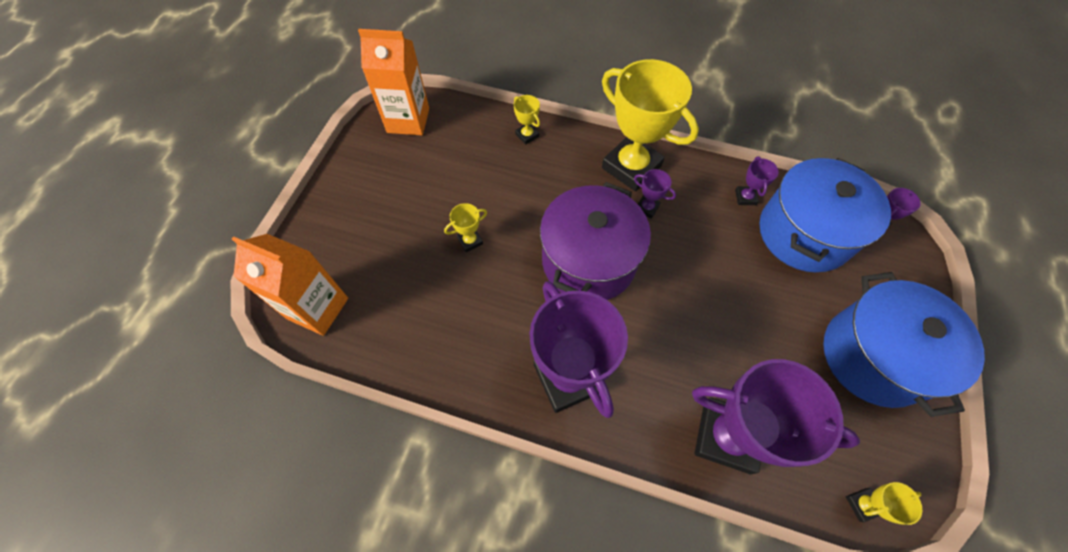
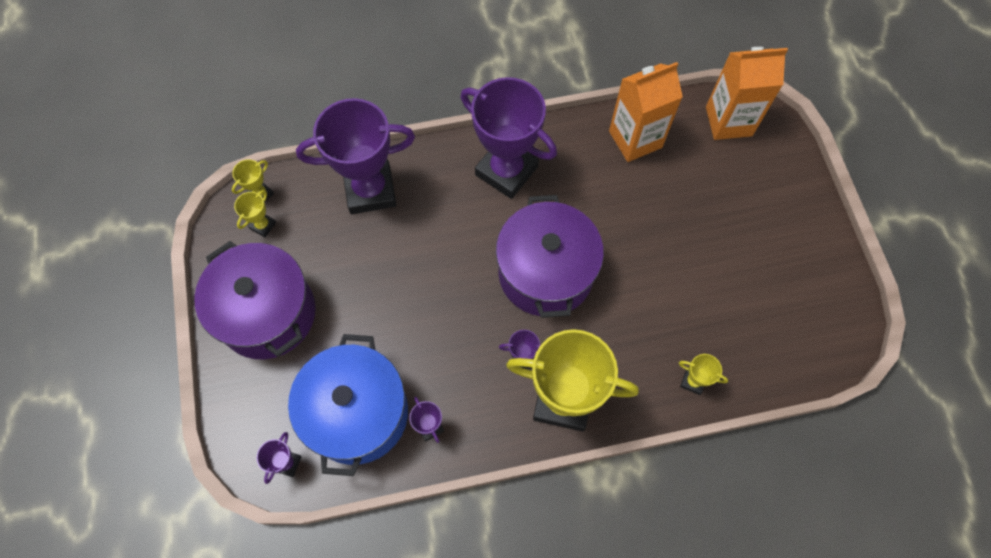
camera: 150 degrees right, 5 degrees up
orange carton [358,29,429,135] -> orange carton moved to [609,62,683,162]
yellow trophy [444,203,487,252] -> yellow trophy moved to [234,190,276,237]
blue pot [823,272,985,417] -> purple pot [194,241,316,359]

